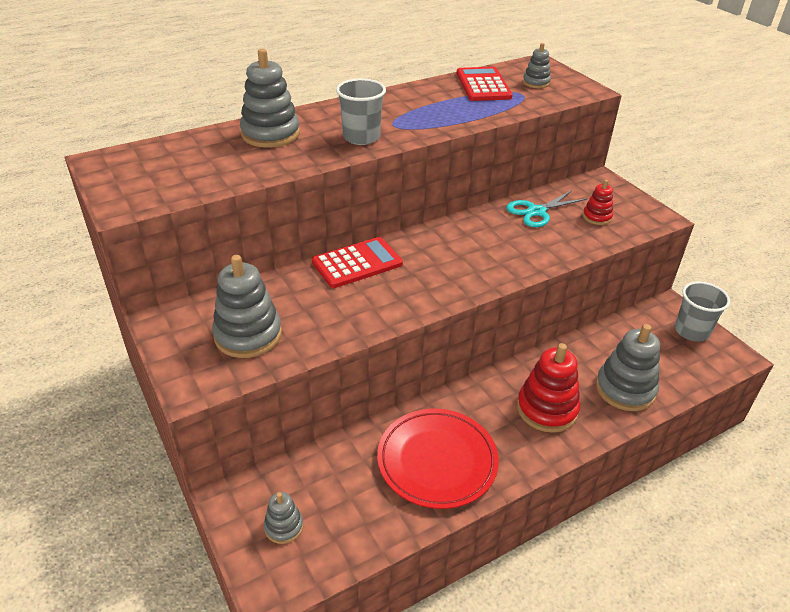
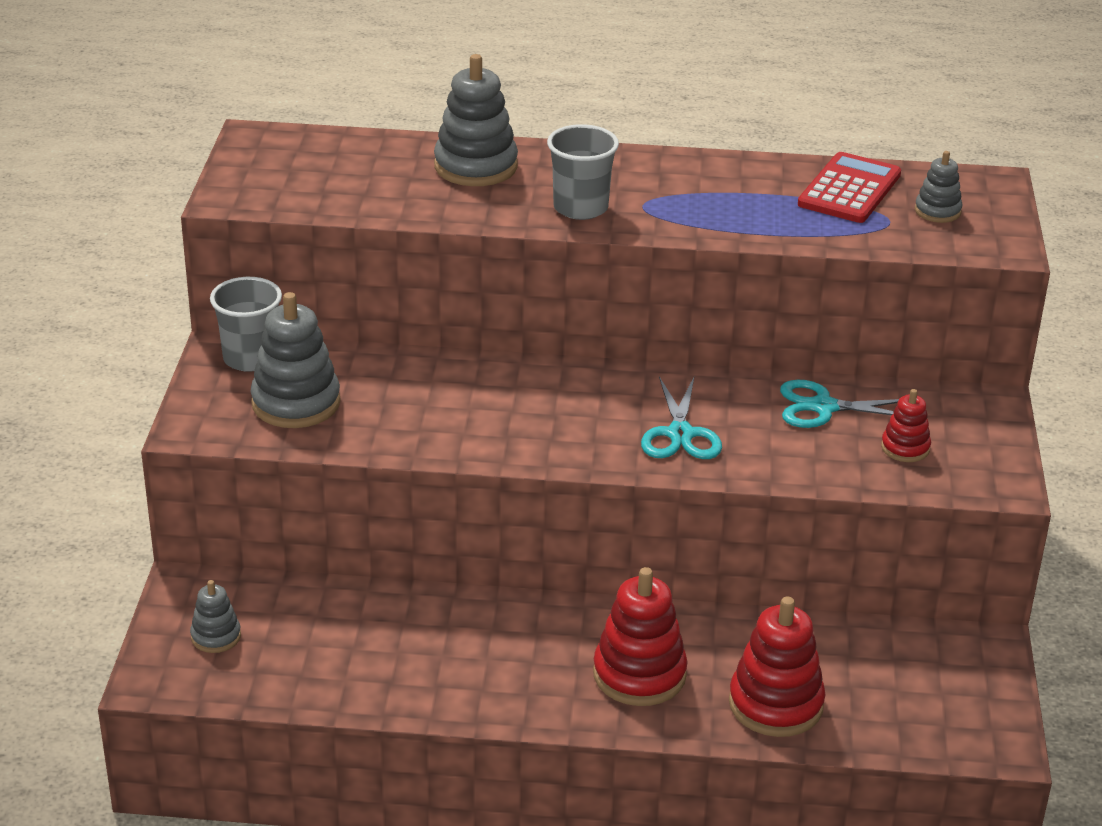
camera: 35 degrees right, 5 degrees down
red calculator [312,237,403,288] -> none
red plate [377,409,499,509] -> none
grey stacking toy [596,324,660,411] -> red stacking toy [729,596,825,737]
grey cup [675,281,730,342] -> grey cup moved to [210,277,282,372]
none -> turquoise scissors [641,377,722,459]

